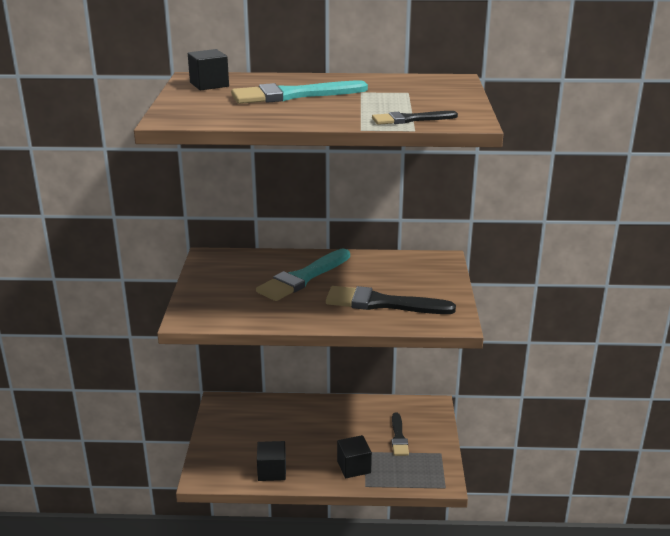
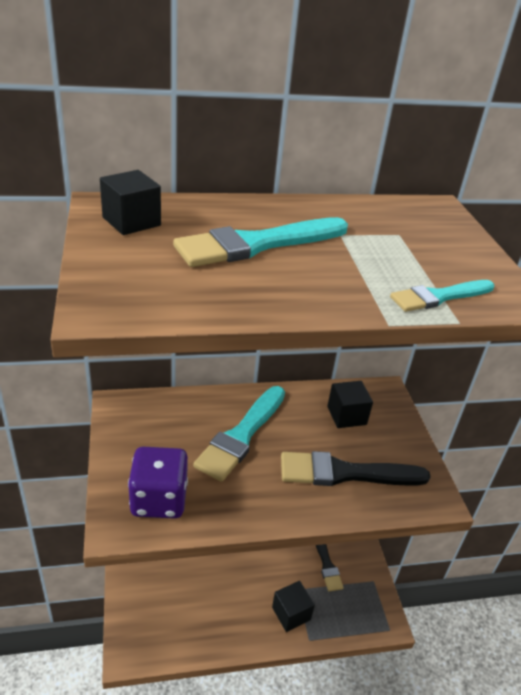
camera: 15 degrees left, 10 degrees up
black cube [257,441,286,481] -> black cube moved to [327,381,373,428]
black brush [372,111,458,125] -> turquoise brush [390,280,494,312]
none -> purple dice [128,447,188,518]

